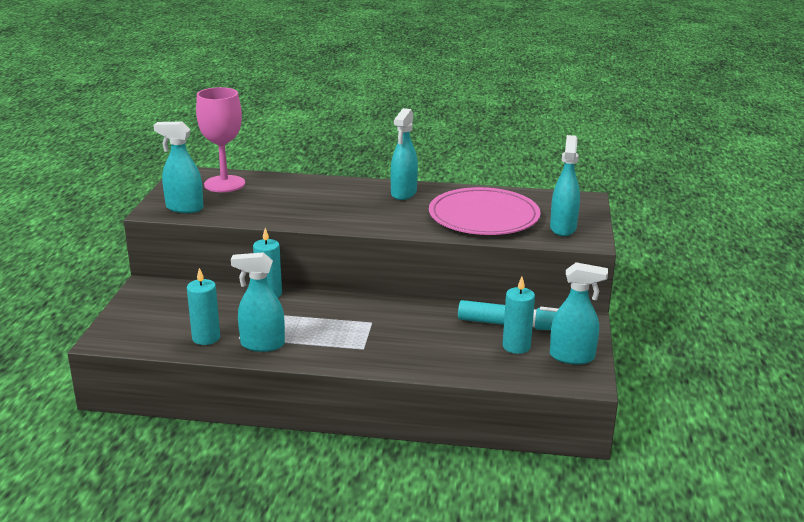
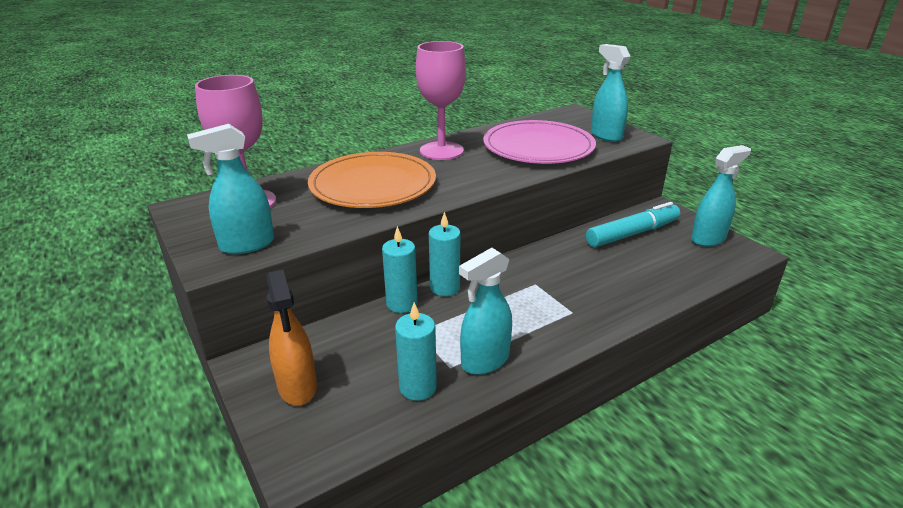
camera: 40 degrees left, 5 degrees up
turquoise spray bottle [391,108,418,200] -> pink goblet [416,41,466,160]
turquoise candle [502,277,535,354] -> turquoise candle moved to [429,212,460,296]
none -> orange spray bottle [266,270,317,406]
none -> orange plate [308,152,436,208]

